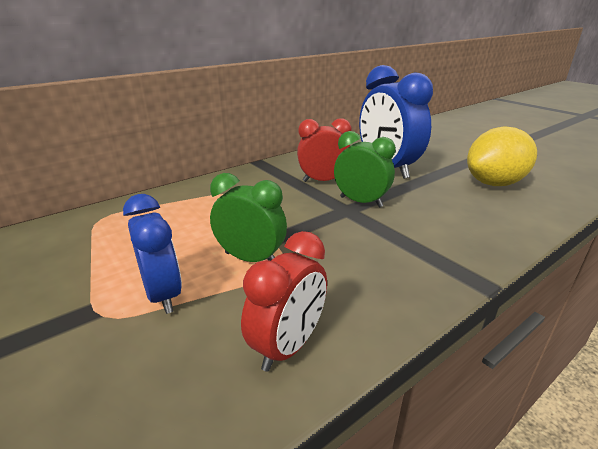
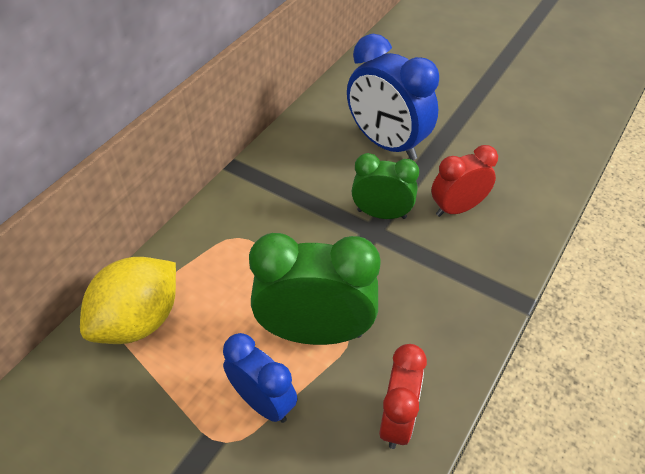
camera: 20 degrees left, 20 degrees up
green clock [210,173,287,262] -> green clock [249,233,381,345], size x1.62
red clock [297,118,351,182] -> red clock moved to [431,145,498,217]
yellow lemon [467,126,537,186] -> yellow lemon moved to [80,257,176,344]

